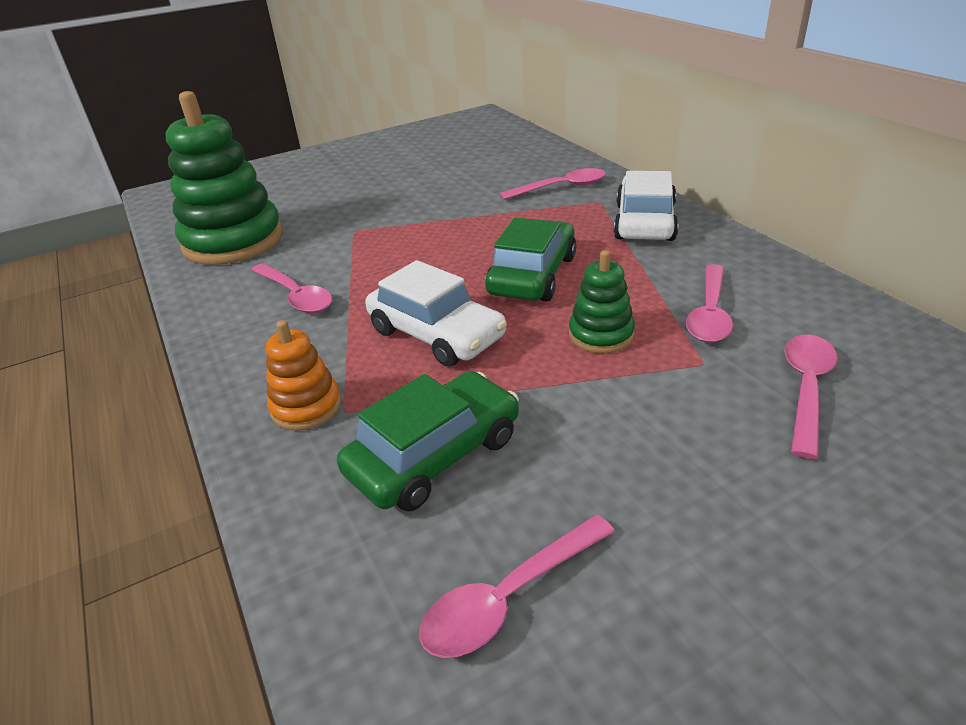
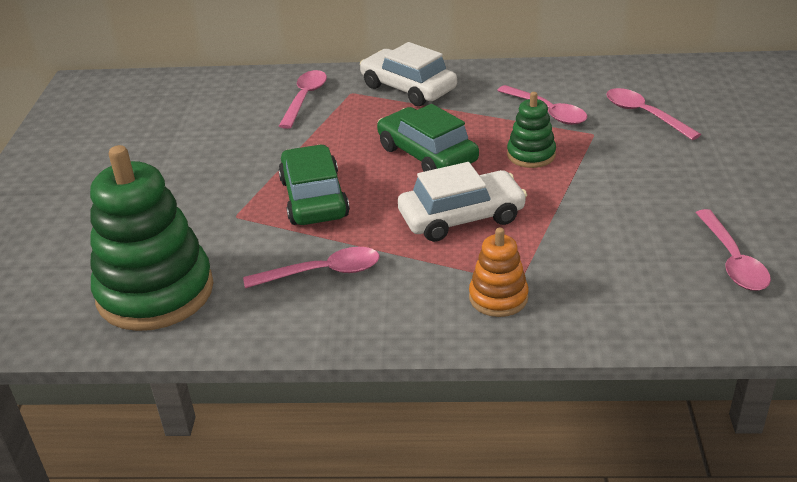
camera: 60 degrees left, 0 degrees up
green car [337,371,519,511] -> green car moved to [278,145,350,225]

